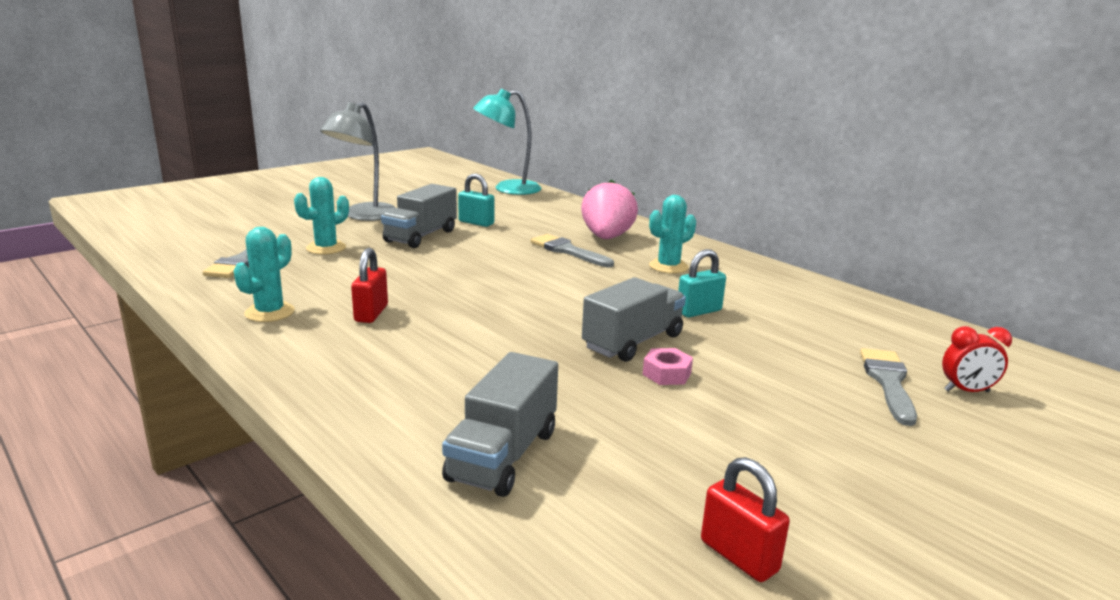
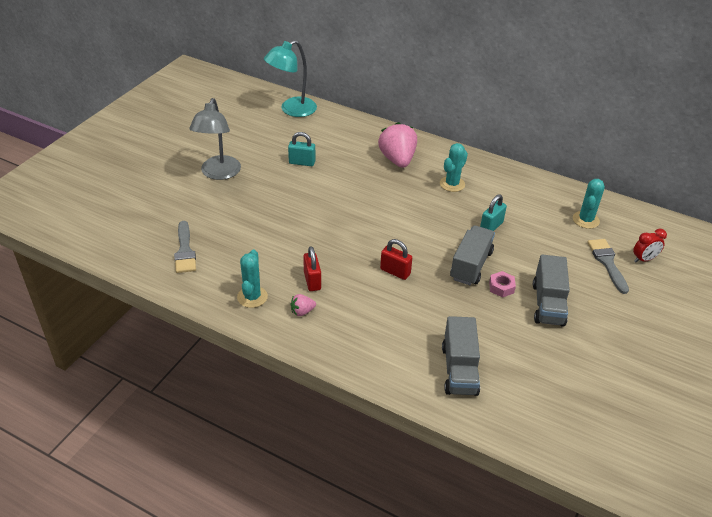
camera: 20 degrees left, 20 degrees up
turquoise cactus [294,177,349,255] -> turquoise cactus moved to [573,179,605,229]
grey truck [381,184,457,248] -> grey truck moved to [533,255,570,327]
grey brush [531,234,614,267] -> none
red padlock [701,457,790,582] -> red padlock moved to [380,239,412,280]
none -> pink strawberry [291,294,316,316]

